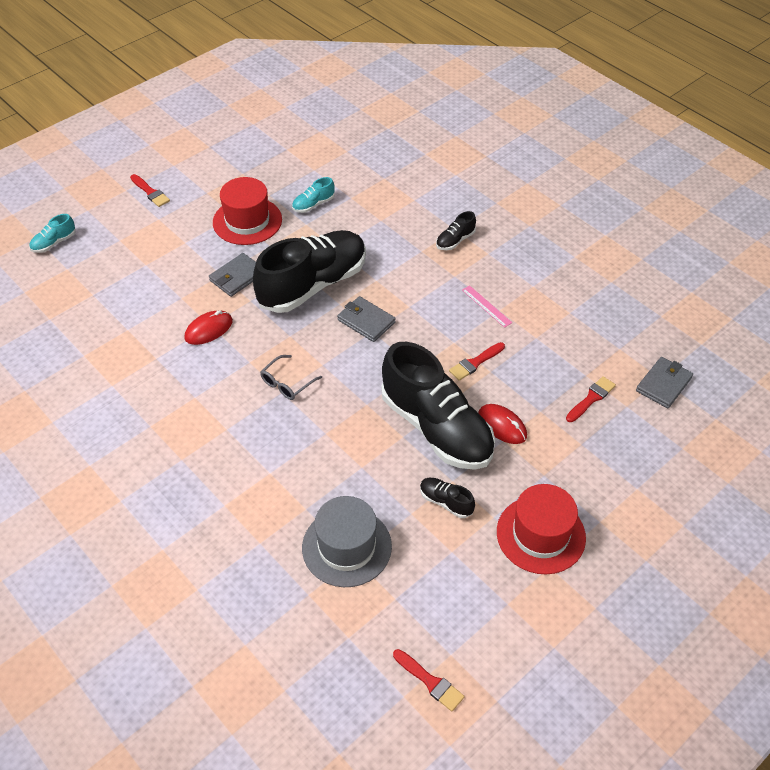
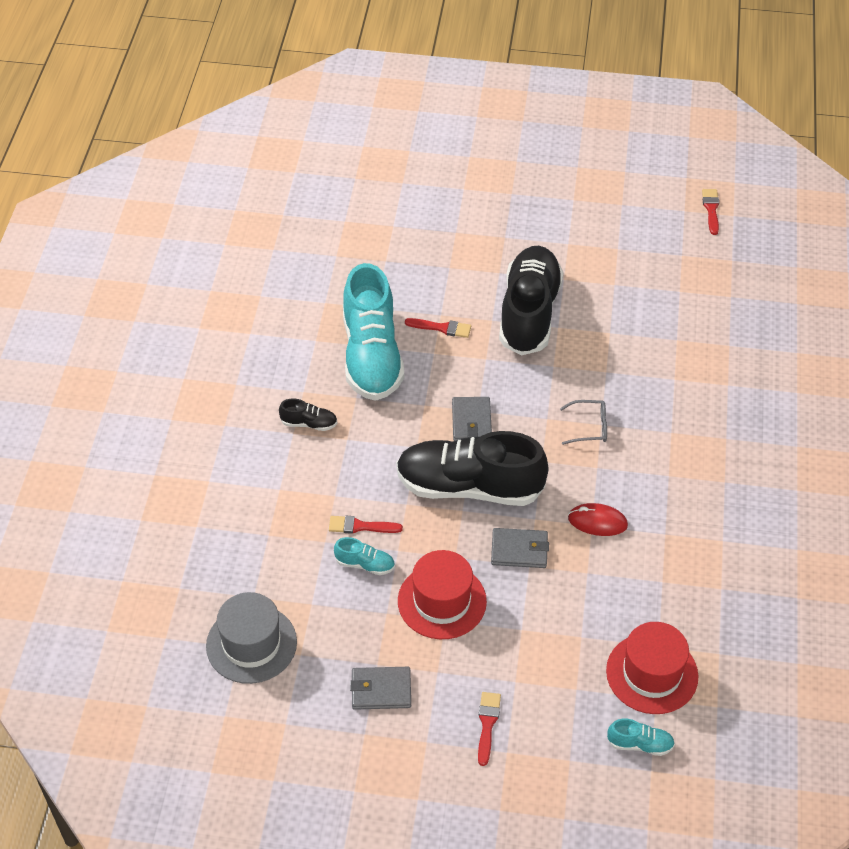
camera: 130 degrees left, 0 degrees up
grey hat [302,496,392,587] -> grey hat moved to [206,592,297,684]
black shoe [420,478,475,518] -> none
pink ruler [462,285,512,328] -> turquoise shoe [343,263,404,401]
red mouse [478,404,527,444] -> none
red hat [497,484,586,574] -> red hat moved to [606,622,699,714]
red brush [566,376,616,422] -> red brush moved to [329,516,403,534]
grey wallet [636,357,693,408] -> grey wallet moved to [350,667,411,710]

